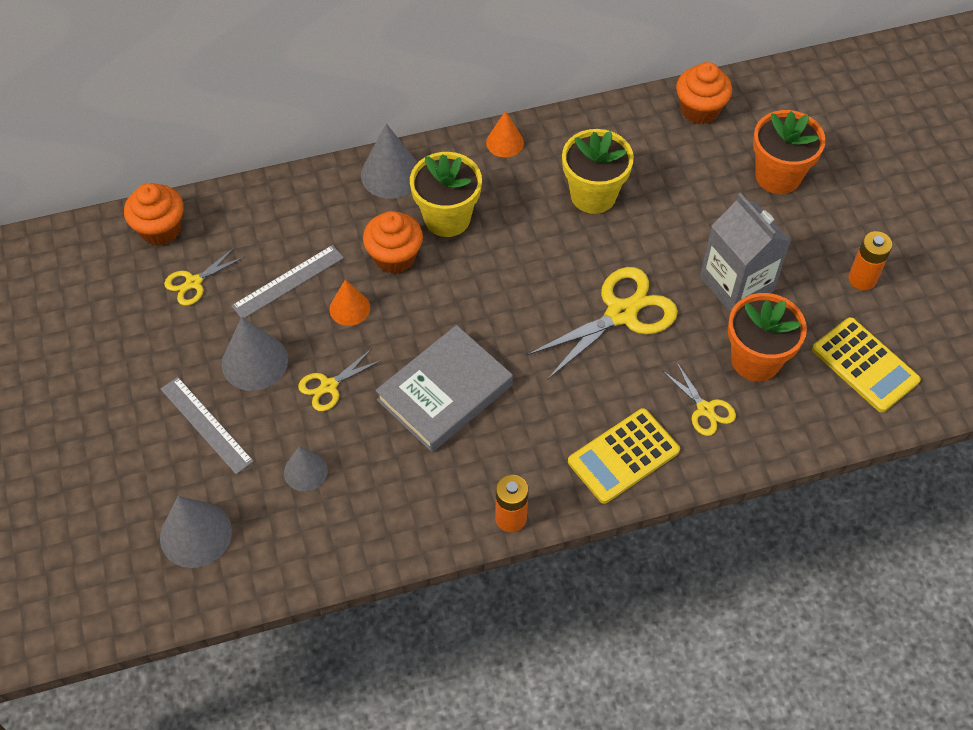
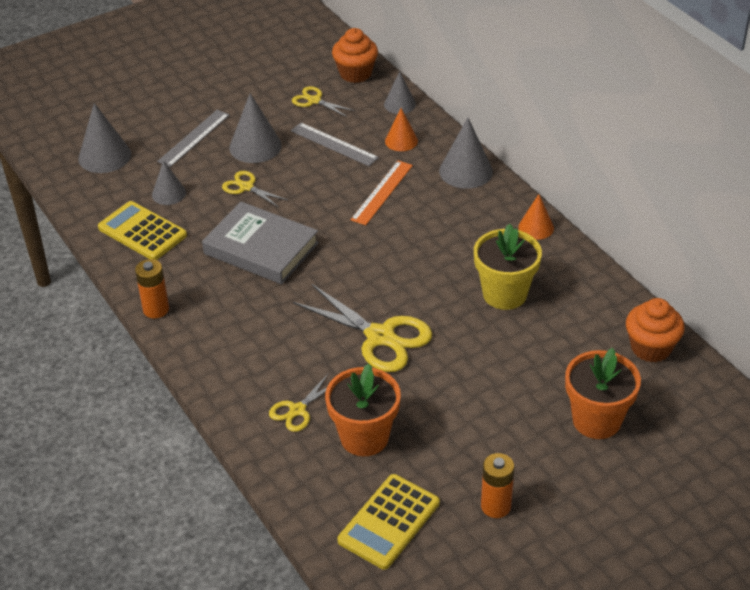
camera: 75 degrees right, 15 degrees down
orange cone [330,279,370,326] -> orange cone moved to [385,108,418,151]
orange cupcake [363,211,423,274] -> orange ruler [350,161,413,225]
yellow flower pot [410,152,482,237] -> none
yellow calculator [568,408,680,504] -> yellow calculator moved to [98,201,187,260]
grey carton [700,193,791,313] -> none
none -> grey cone [384,71,416,114]

